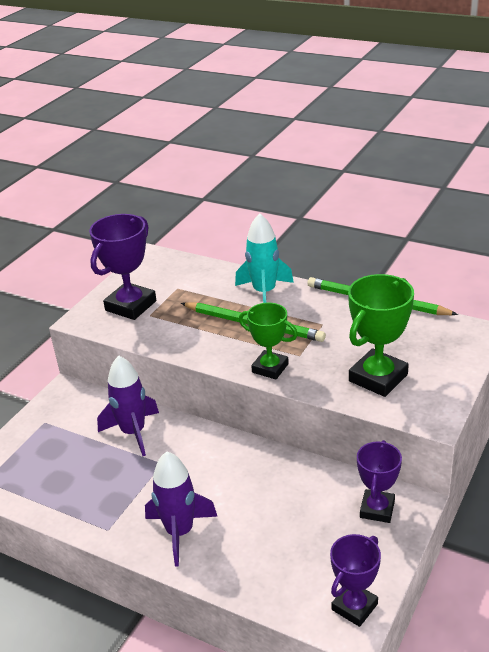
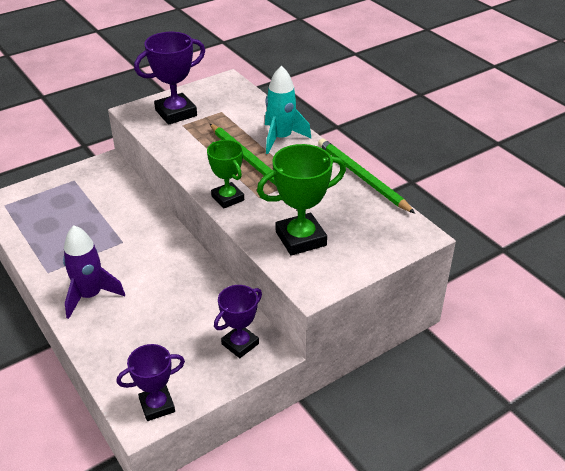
camera: 25 degrees right, 5 degrees up
purple rocket [97,356,159,456] -> none

